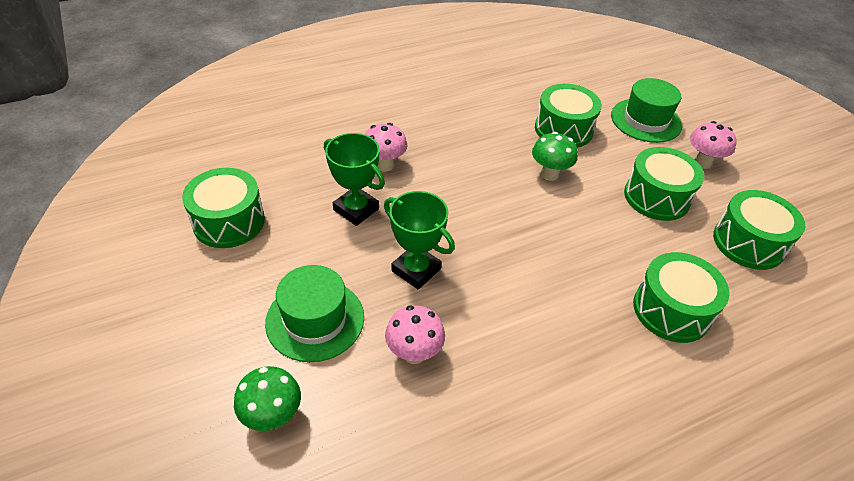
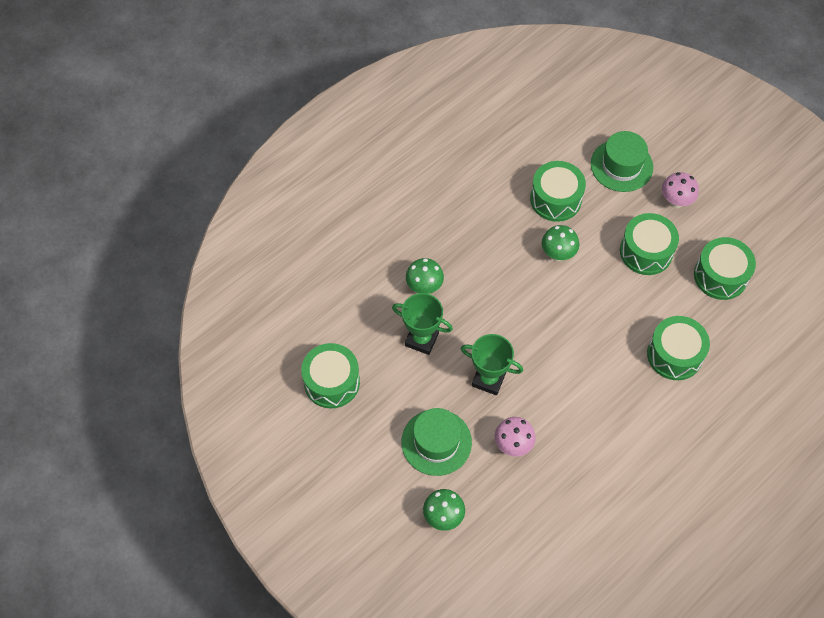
camera: 15 degrees left, 15 degrees up
pink mushroom [365,123,407,172] -> green mushroom [406,258,444,294]

